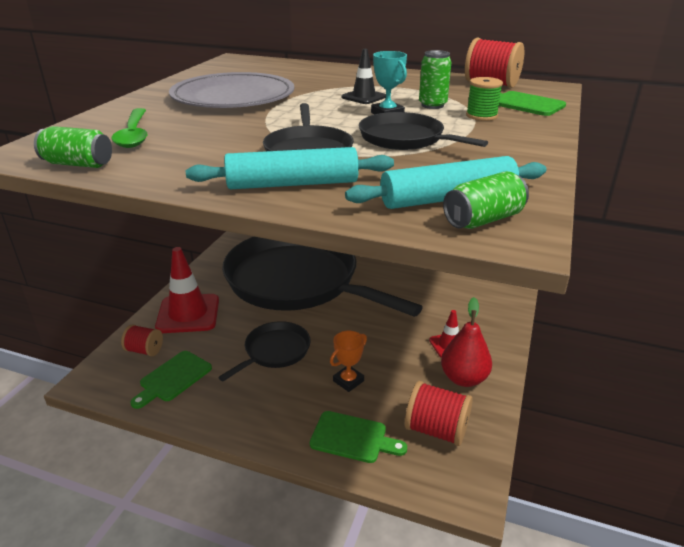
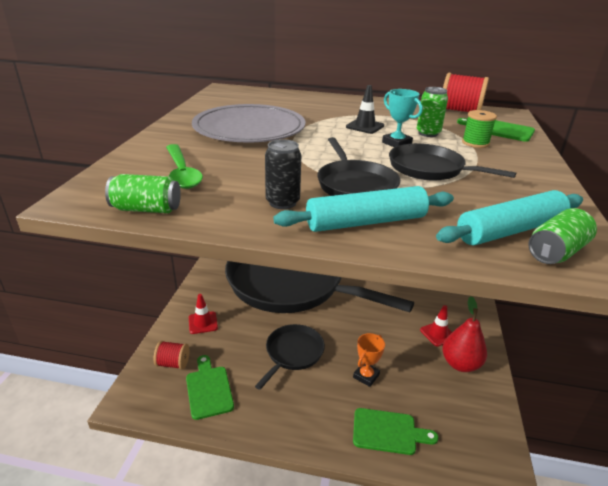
camera: 10 degrees left, 0 degrees up
green cutting board [130,351,212,409] -> green cutting board turned 135 degrees clockwise [186,355,234,420]
red traffic cone [155,247,219,333] -> red traffic cone [189,294,218,334], size x0.53
red spool [405,381,473,446] -> none
none -> black can [265,139,301,209]

